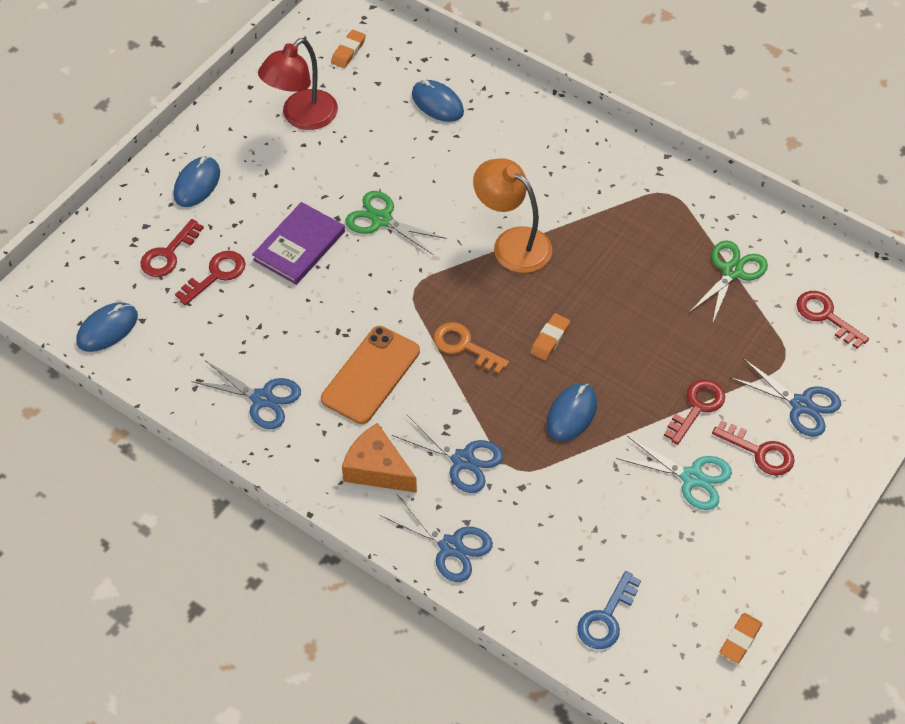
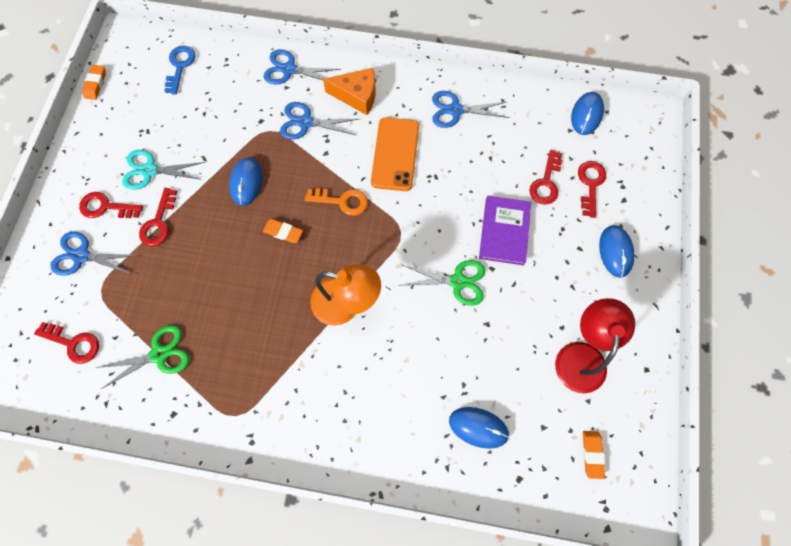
camera: 155 degrees right, 15 degrees up
orange eraser [530,313,570,361] -> orange eraser turned 75 degrees counterclockwise [263,219,303,243]
green scissors [689,241,768,324] -> green scissors turned 120 degrees counterclockwise [95,325,189,389]

